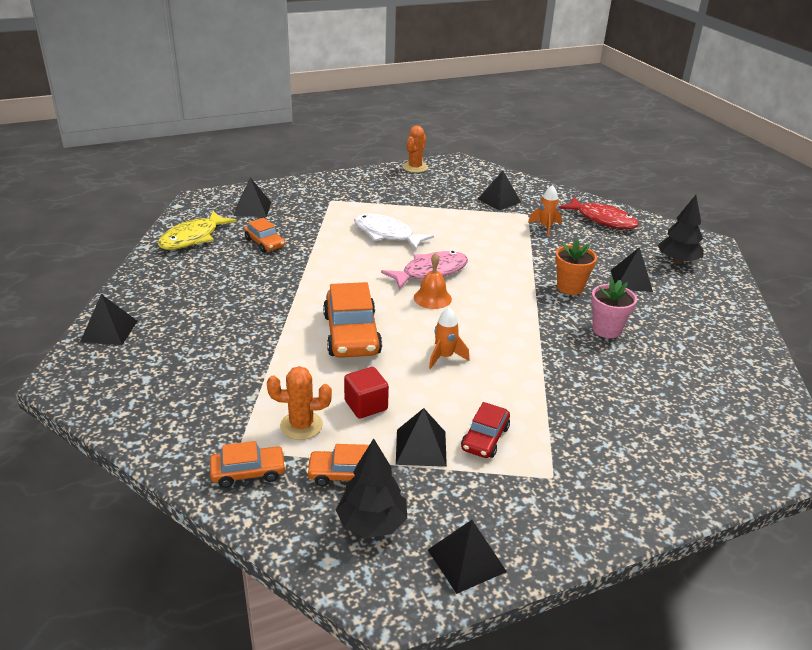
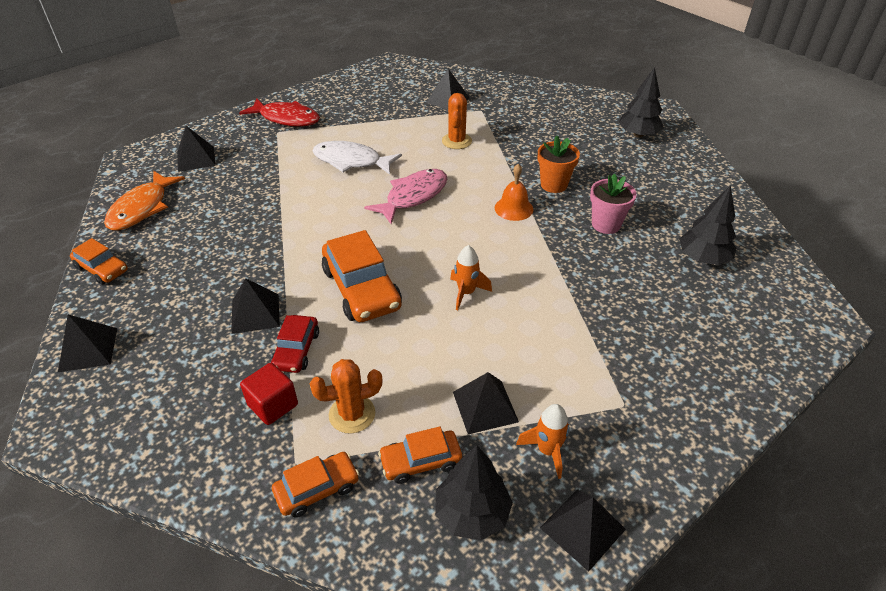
camera: 15 degrees left, 10 degrees up
yellow fish [158,211,237,250] -> orange fish [104,171,185,230]
orange car [244,218,285,253] -> orange car moved to [70,238,128,285]
red cube [344,367,389,419] -> red cube moved to [240,363,298,425]
orange cactus [403,126,428,173] -> orange cactus moved to [442,93,472,149]
orange bell [414,253,452,309] -> orange bell moved to [495,164,533,221]
red car [461,402,510,458] -> red car moved to [271,315,319,373]
orange rocket [528,185,562,237] -> orange rocket moved to [516,404,570,479]
red fish [558,197,639,229] -> red fish moved to [239,98,320,127]
black pyramid [611,247,653,292] -> black pyramid moved to [231,278,280,334]
none -> black tree [679,185,736,265]

